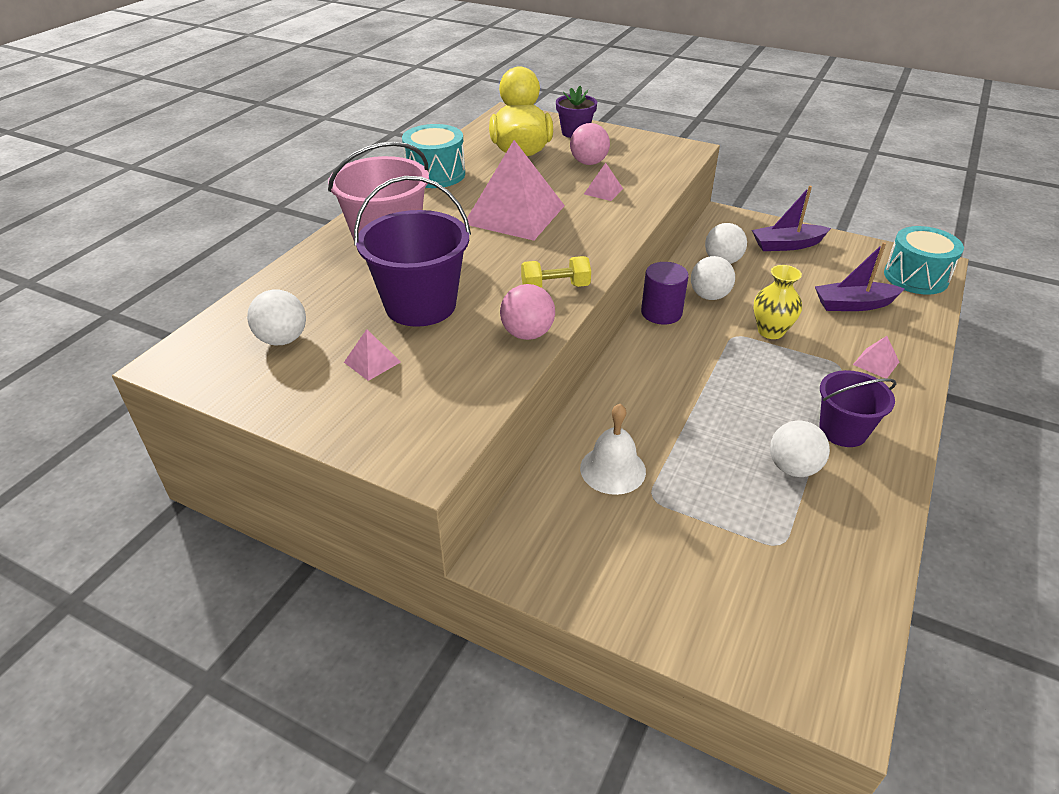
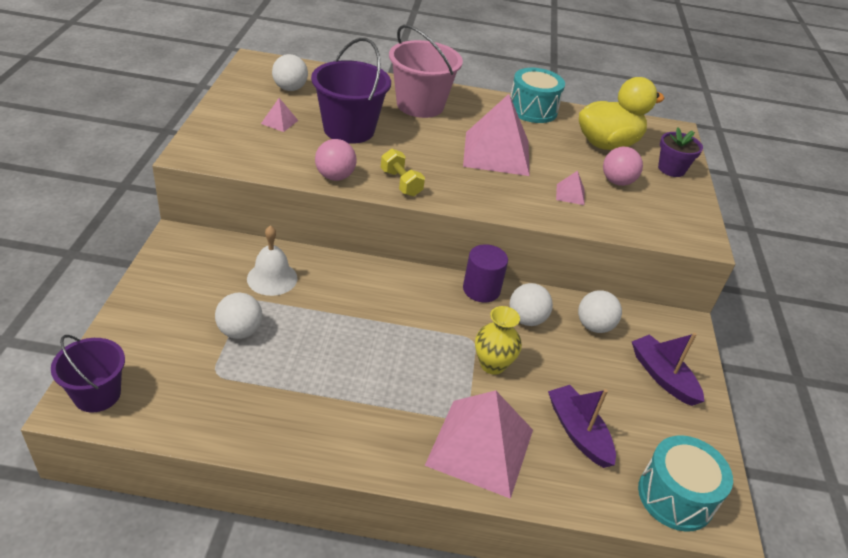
camera: 65 degrees right, 0 degrees up
white ball [770,420,830,477] -> white ball moved to [215,293,262,339]
purple bucket [819,370,897,447] -> purple bucket moved to [51,335,125,412]
pink pyramid [853,336,899,379] -> pink pyramid [425,390,533,499], size x2.42

